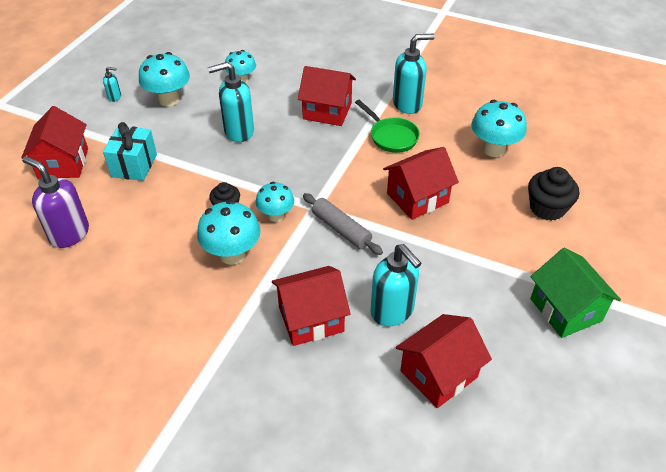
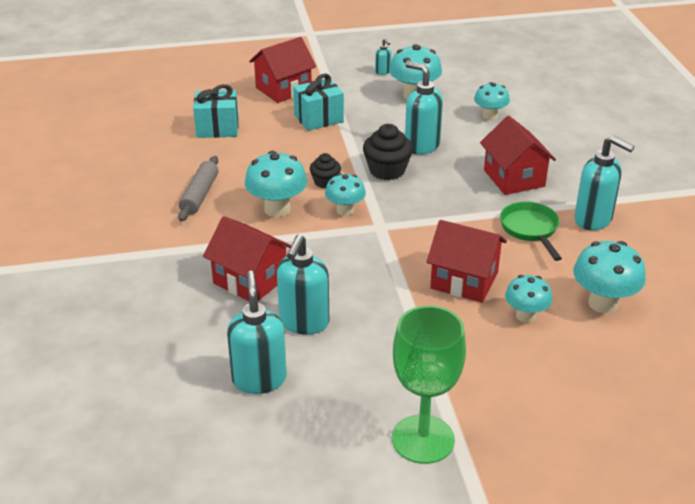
camera: 55 degrees right, 10 degrees down
purple soap dispenser [22,156,89,248] -> turquoise gift [193,84,239,138]
grey rolling pin [303,193,383,255] -> grey rolling pin moved to [178,156,218,222]
green pan [355,100,420,153] -> green pan turned 150 degrees clockwise [500,201,562,261]
red house [396,314,492,408] -> turquoise soap dispenser [227,271,286,394]
black cupcake [528,167,579,221] -> black cupcake moved to [363,124,413,180]
green house [530,248,621,338] -> green goblet [392,305,466,464]
none -> turquoise mushroom [505,275,552,323]

